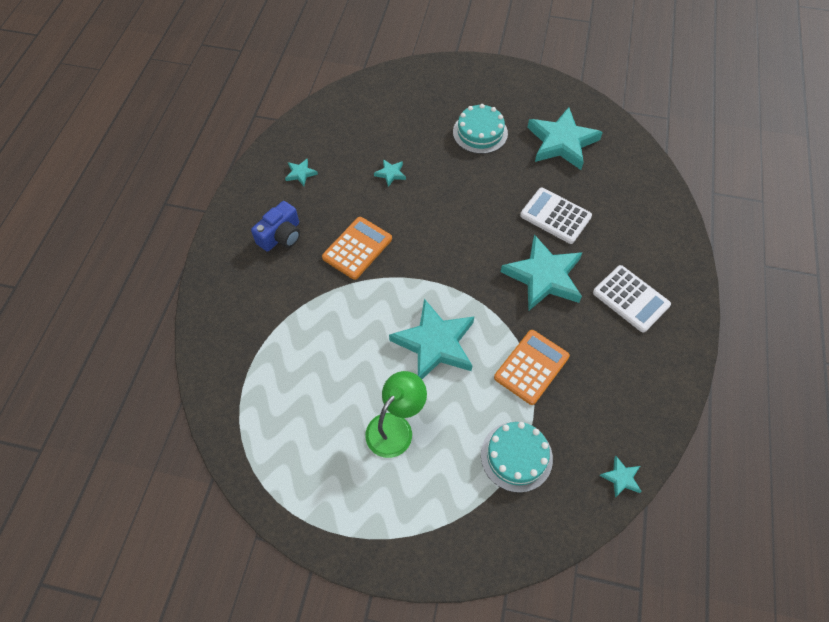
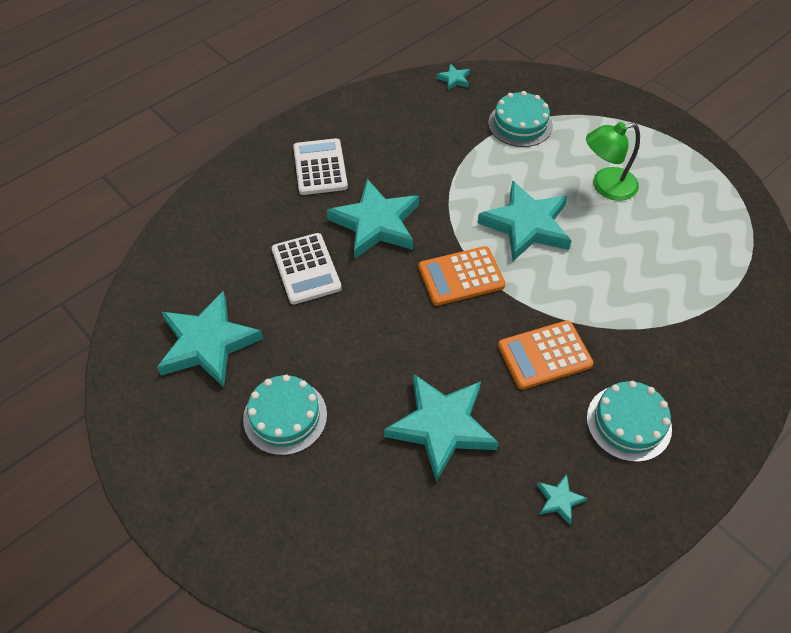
camera: 145 degrees left, 5 degrees down
blue camera [251,201,300,251] -> turquoise cake [587,381,672,462]
turquoise star [374,159,406,187] -> turquoise star [384,374,499,482], size x2.34
orange calculator [494,330,570,405] -> orange calculator moved to [419,246,506,306]

